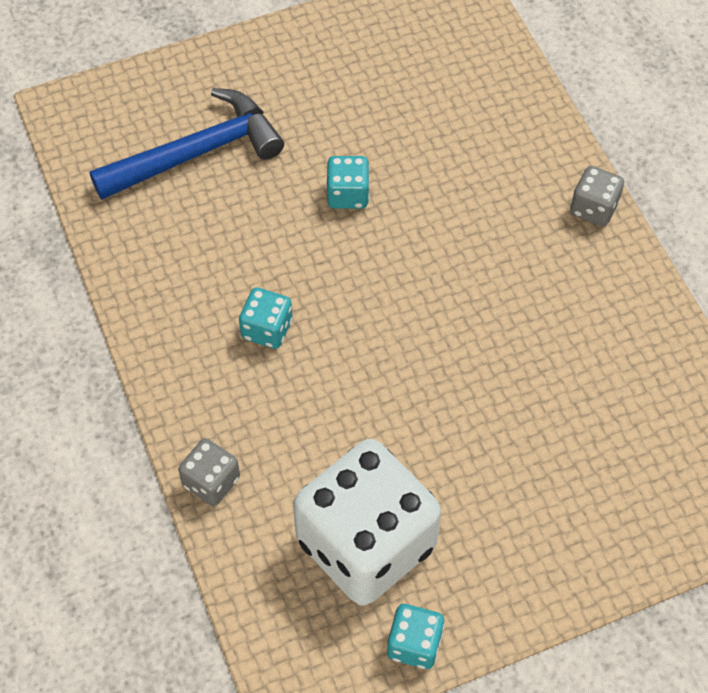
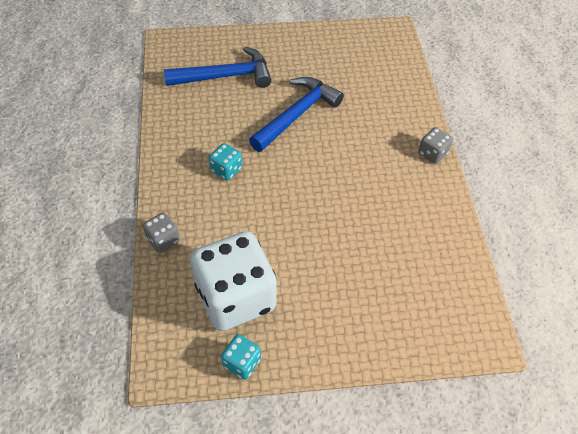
camera: 15 degrees right, 5 degrees down
turquoise dice [326,156,370,209] -> blue hammer [249,77,344,152]

